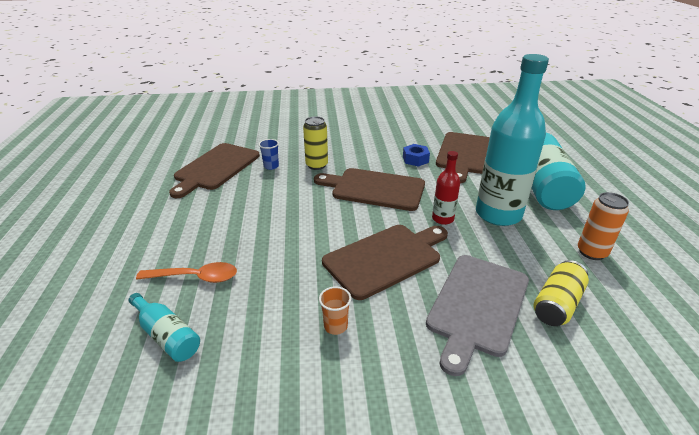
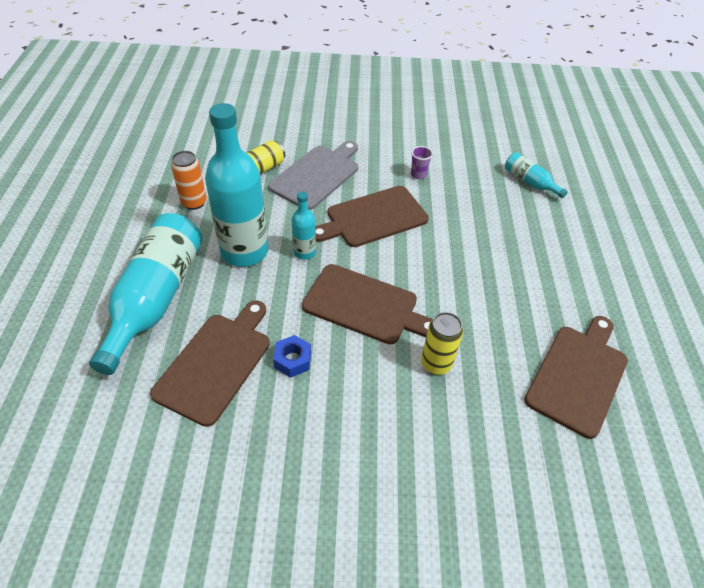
camera: 175 degrees left, 15 degrees up
orange spoon [136,262,237,283] -> none
blue cup [259,139,279,170] -> none
orange cup [319,286,351,335] -> purple cup [411,146,433,179]
red bottle [432,151,460,225] -> turquoise bottle [292,192,316,260]

